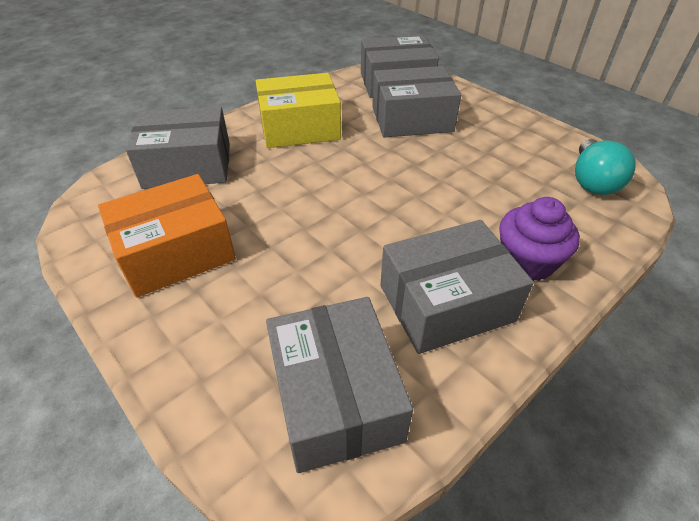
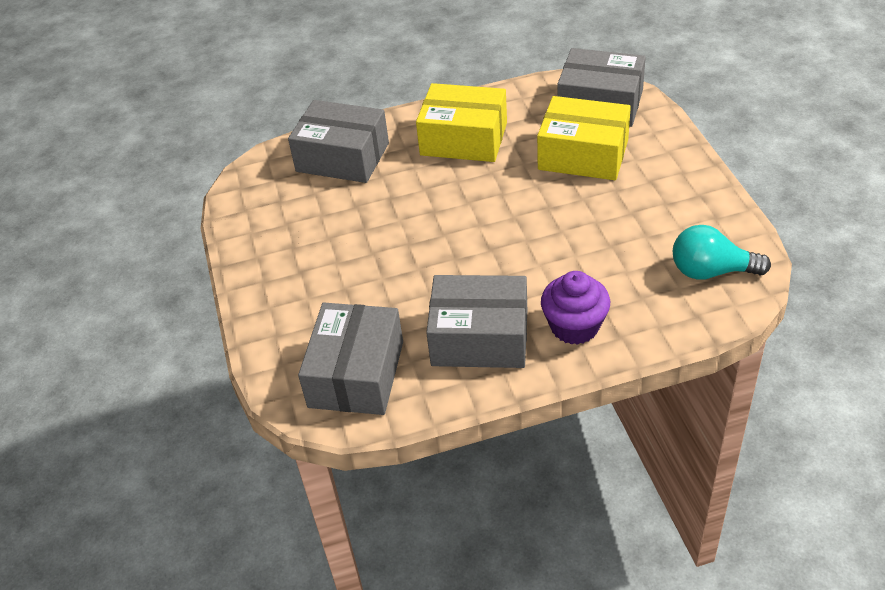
camera: 30 degrees right, 0 degrees up
orange box [98,174,236,297] -> none
grey box [372,66,461,137] -> yellow box [537,96,631,180]
turquoise light bulb [575,139,635,195] -> turquoise light bulb turned 60 degrees clockwise [673,225,771,280]

